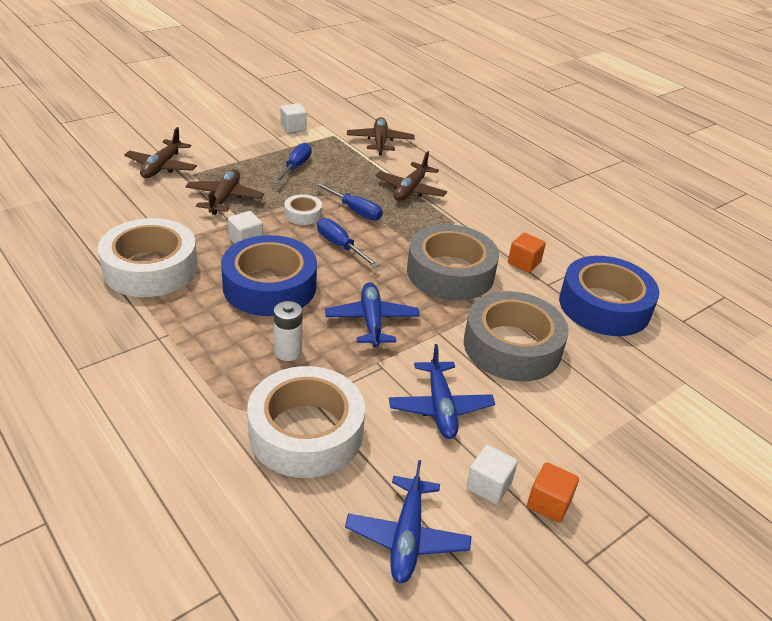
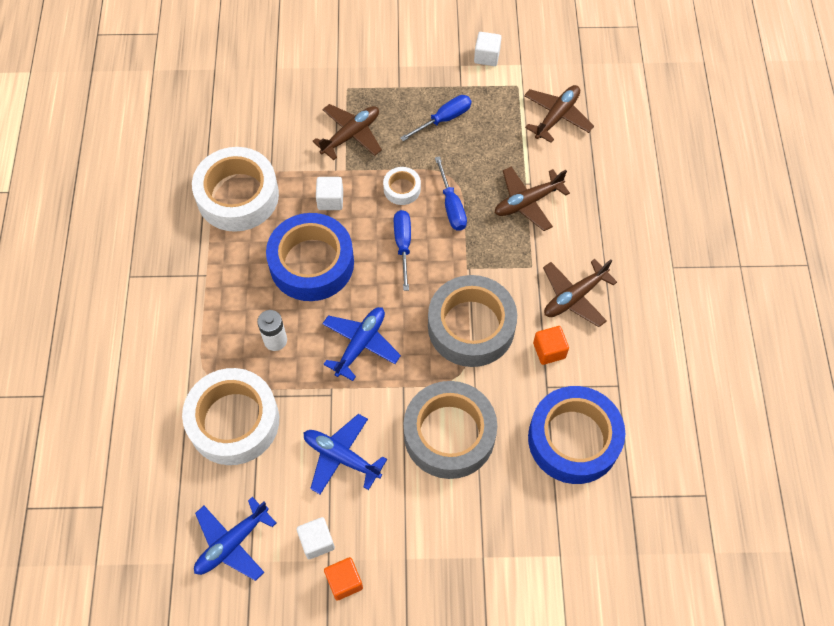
camera: 40 degrees right, 25 degrees up
brown plane [124,127,197,178] -> brown plane moved to [543,259,617,327]
blue plane [389,344,495,439] -> blue plane turned 90 degrees clockwise [304,414,387,494]

